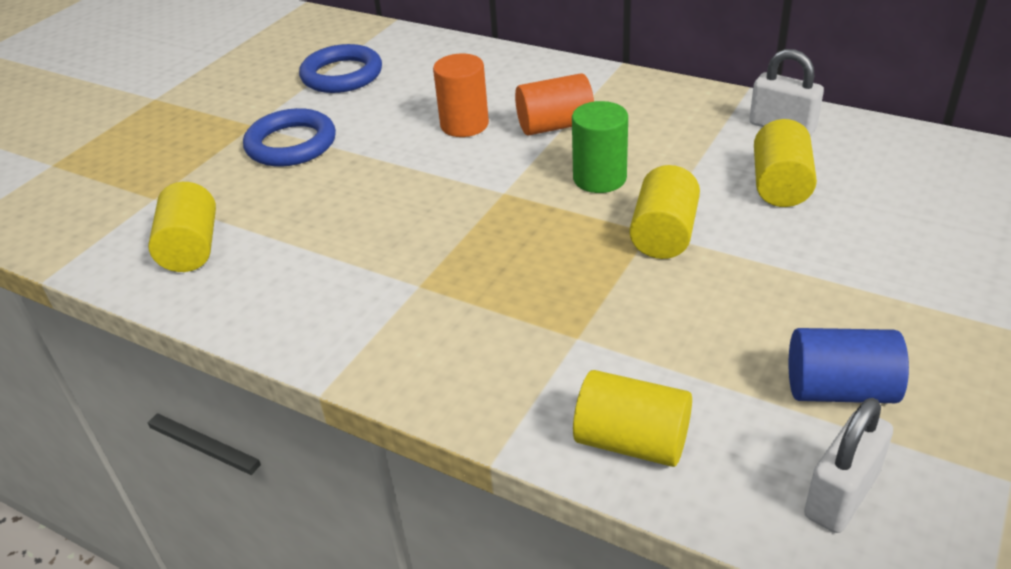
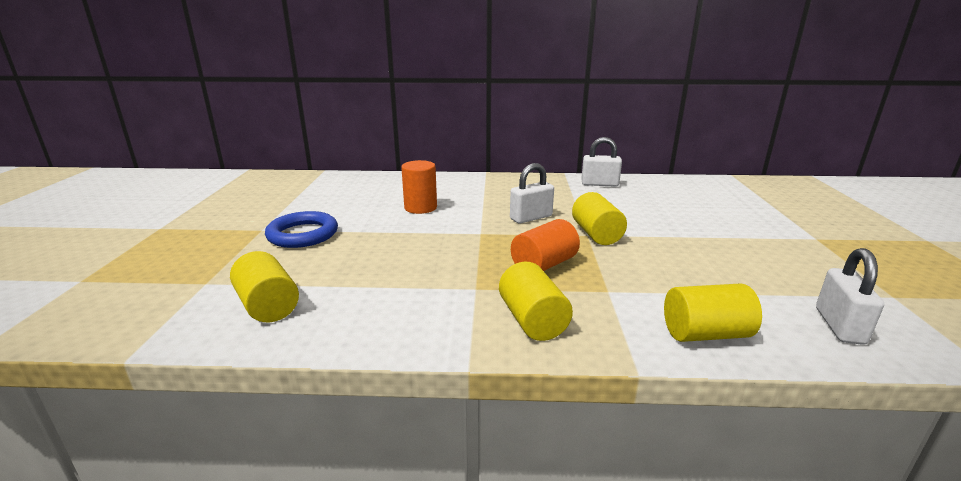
camera: 30 degrees left, 15 degrees down
blue ring [299,44,382,93] -> none
orange cylinder [515,73,594,136] -> orange cylinder moved to [511,219,580,271]
green cylinder [572,101,628,193] -> white padlock [510,163,554,223]
yellow cylinder [754,119,817,207] -> yellow cylinder moved to [499,262,573,341]
blue cylinder [789,328,909,403] -> none

